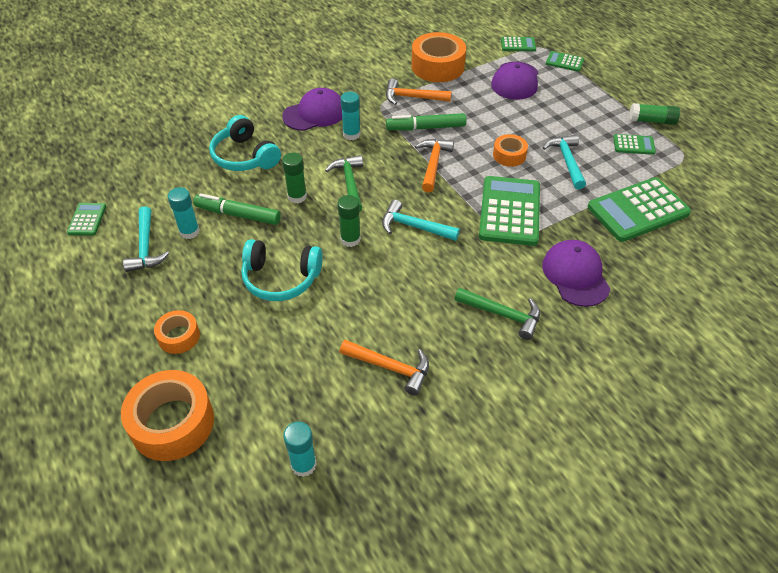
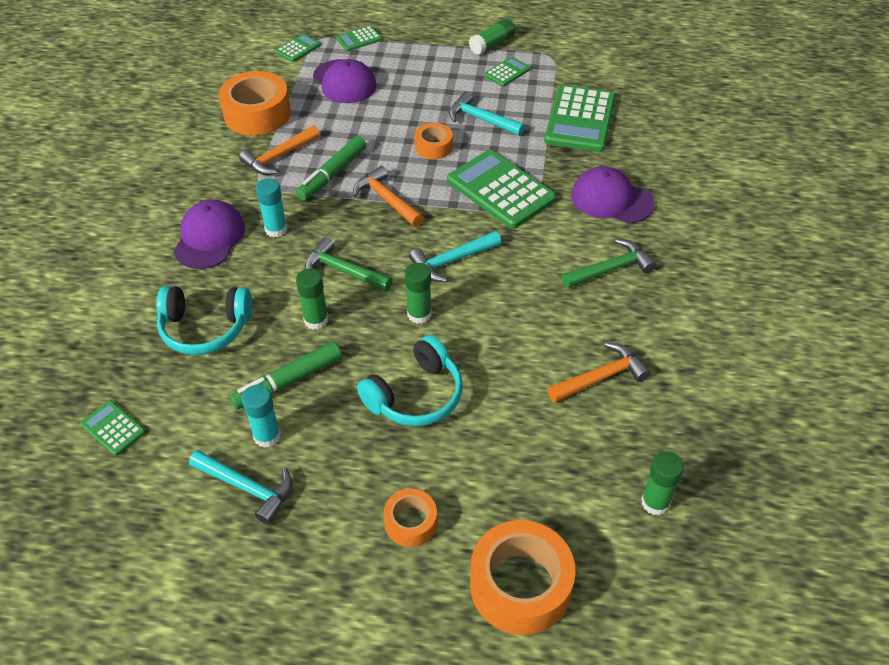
camera: 50 degrees left, 0 degrees up
green calculator [67,203,106,235] -> green calculator moved to [80,401,146,456]
turquoise glue stick [283,422,317,477] -> green glue stick [641,451,684,515]

